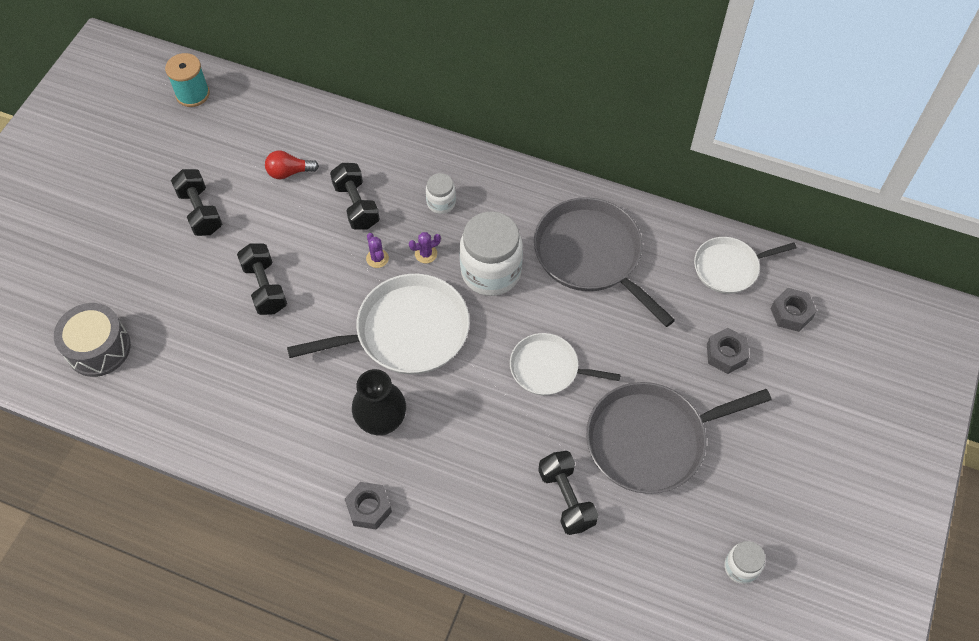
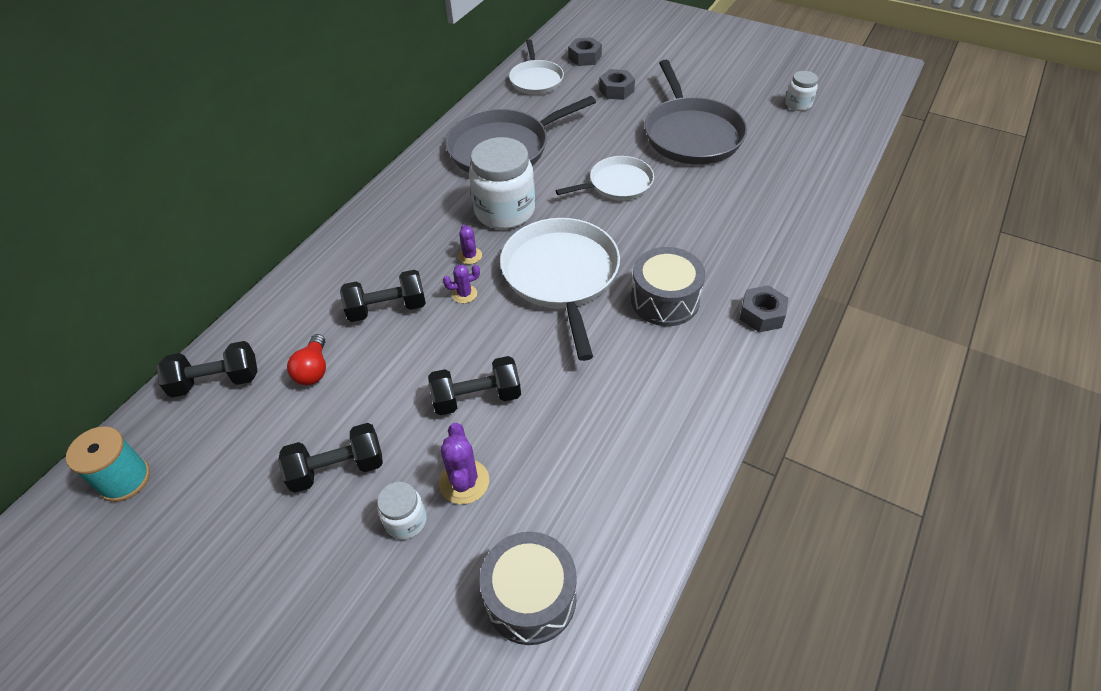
camera: 80 degrees left, 10 degrees down
black vase [352,369,406,436] -> grey drum [631,247,705,326]
white jar [426,173,456,214] -> white jar moved to [377,482,426,540]
white pan [510,333,621,395] -> white pan turned 135 degrees counterclockwise [555,156,654,200]
black dumbbell [538,451,598,535] -> black dumbbell moved to [156,341,258,397]
none -> purple cactus [439,423,489,504]

